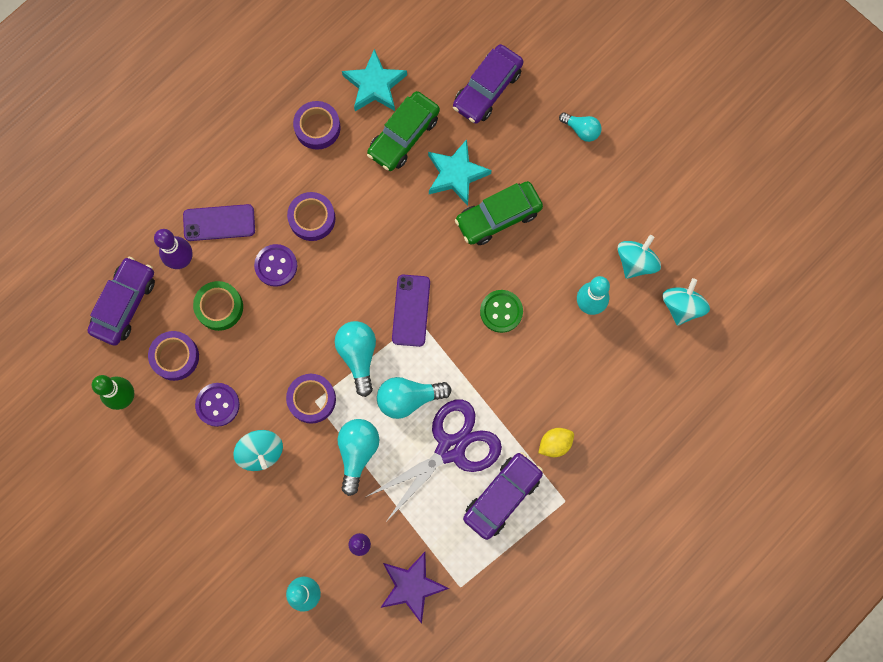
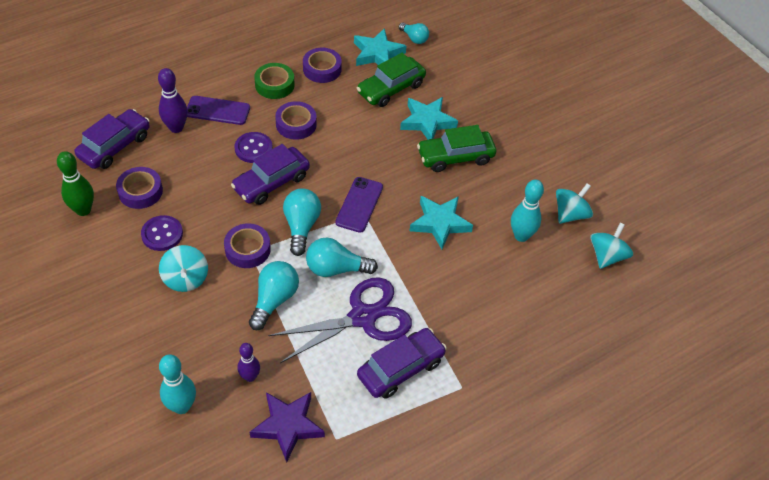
camera: 10 degrees right, 25 degrees down
green tape [193,281,243,331] -> green tape moved to [254,63,295,99]
purple car [453,44,523,124] -> purple car moved to [231,144,310,205]
green button [480,290,523,333] -> turquoise star [410,196,473,249]
yellow lemon [538,428,574,457] -> none
turquoise light bulb [559,113,602,142] -> turquoise light bulb moved to [399,22,429,44]

